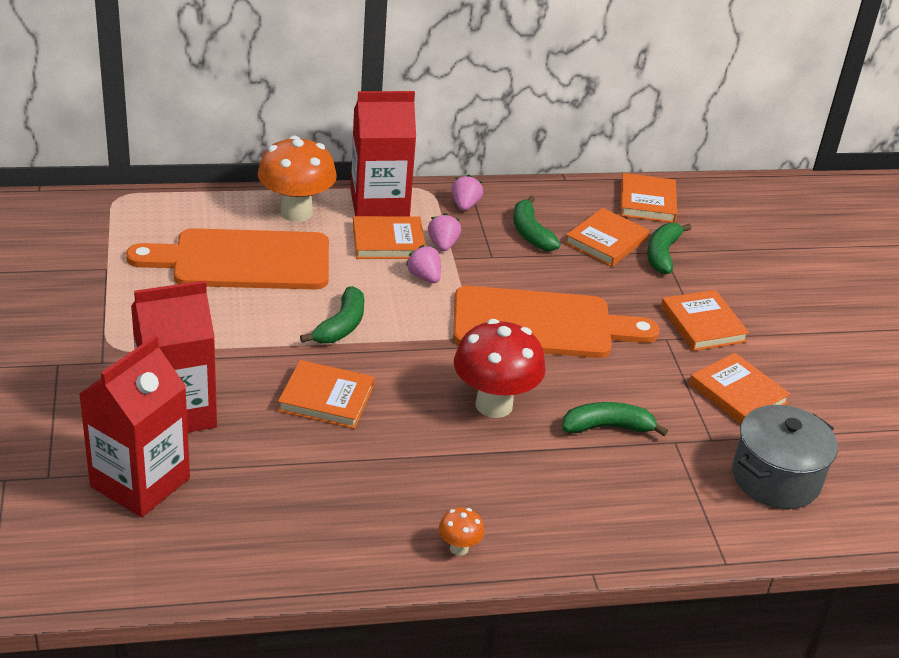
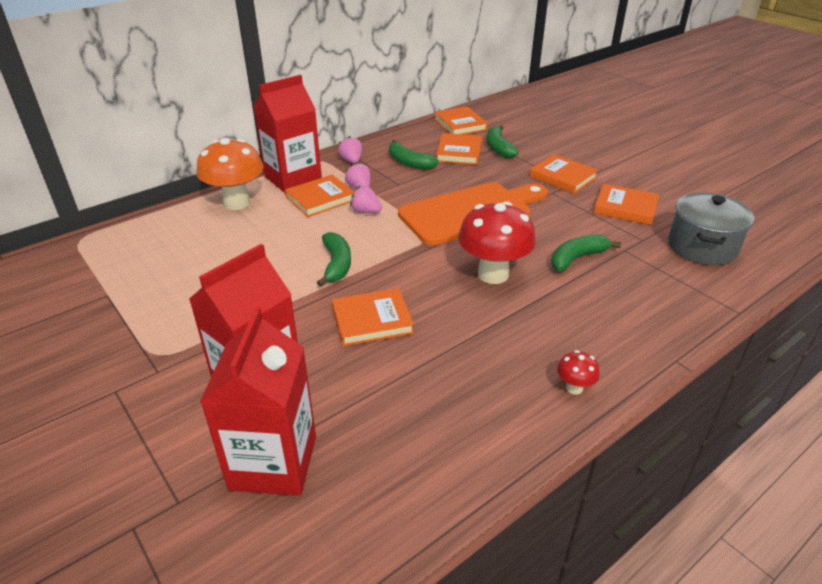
camera: 25 degrees left, 0 degrees up
orange cutting board [126,228,329,289] -> none
orange mushroom [439,508,484,556] -> red mushroom [557,350,600,395]

